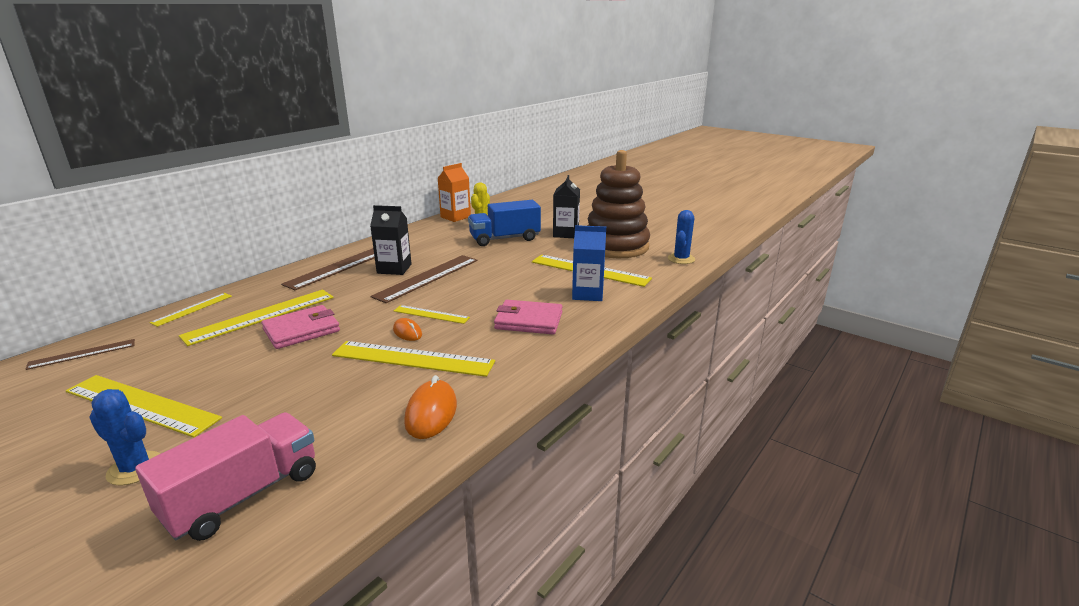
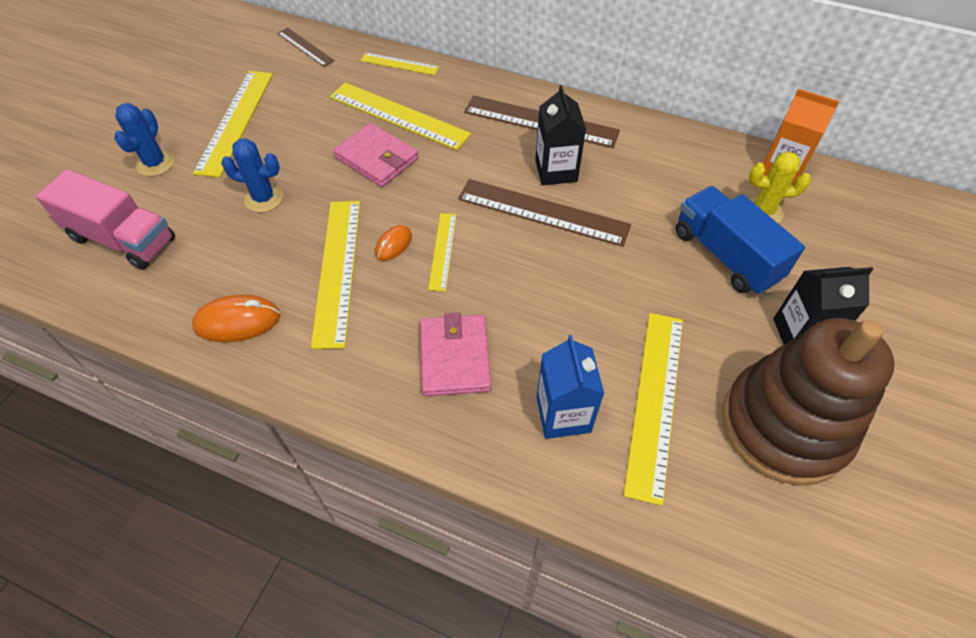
camera: 75 degrees right, 30 degrees up
blue cactus [668,210,695,264] -> blue cactus moved to [221,138,283,212]

